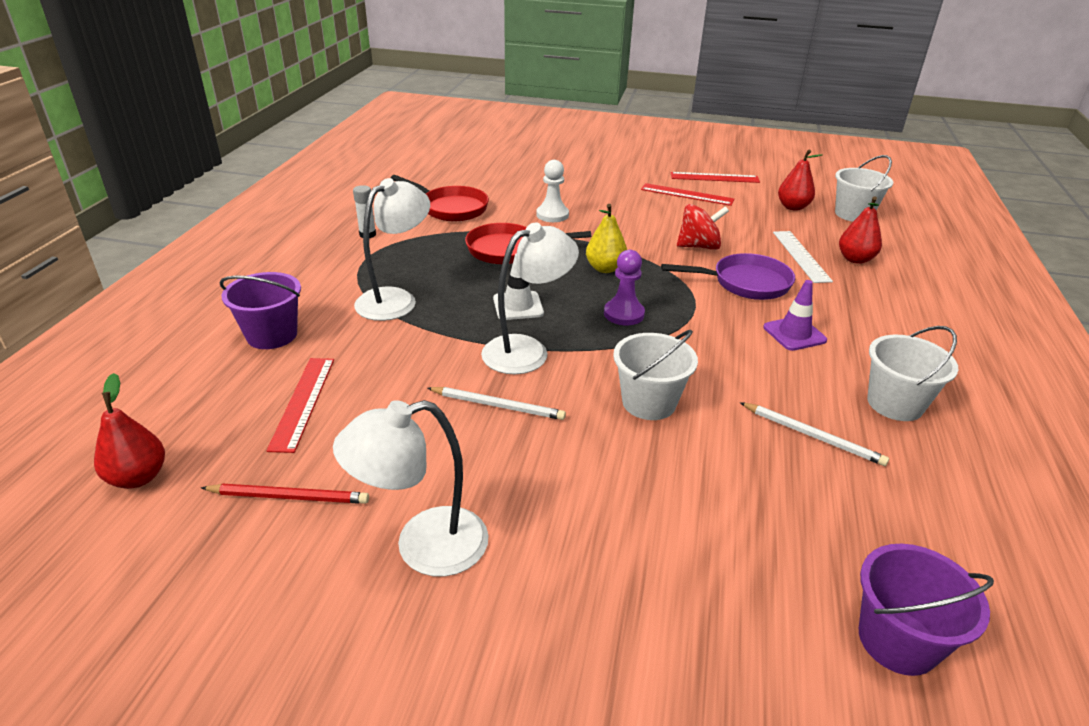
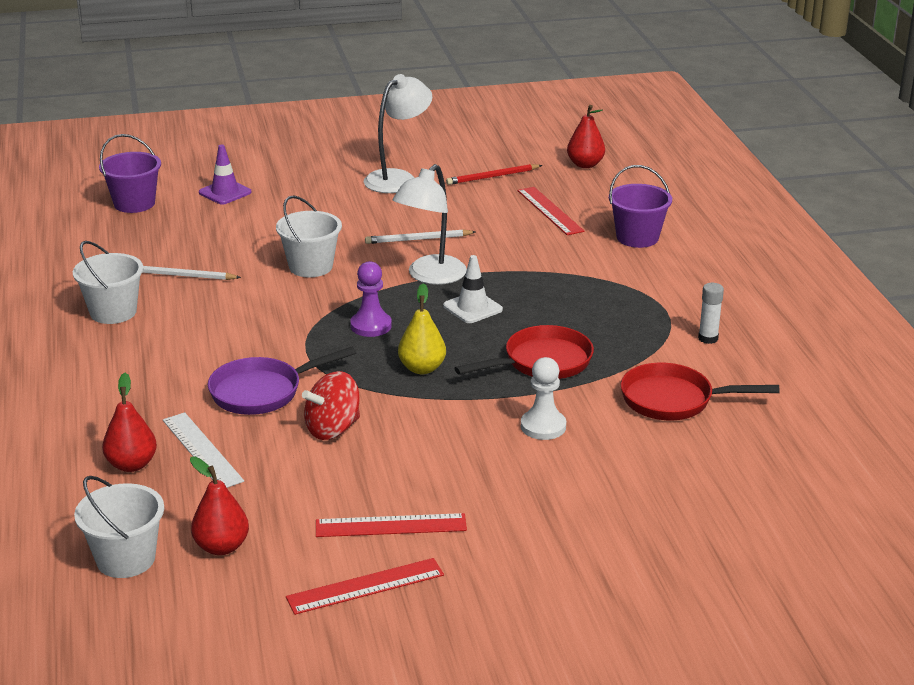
camera: 155 degrees right, 5 degrees down
white lamp [354,178,430,321] -> none
purple traffic cone [763,280,827,351] -> purple traffic cone moved to [199,145,252,205]

